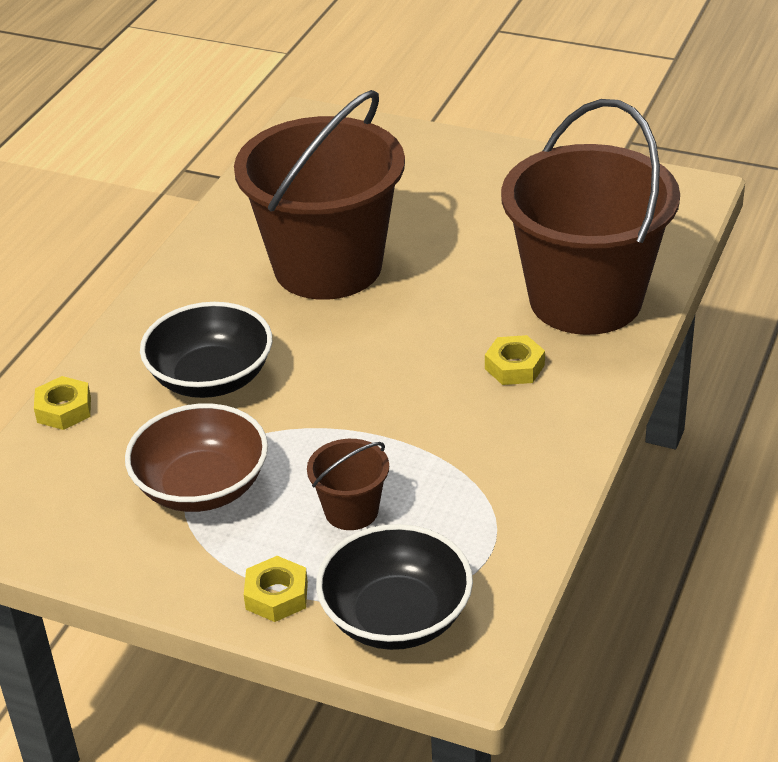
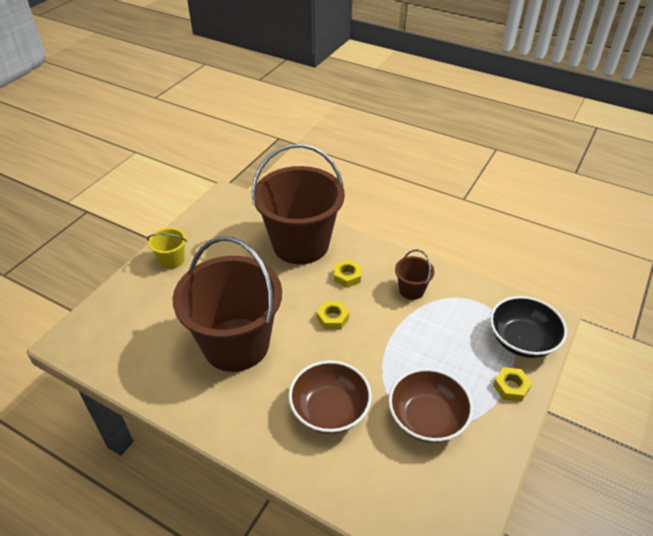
camera: 85 degrees left, 5 degrees up
yellow nut [34,376,91,430] -> yellow nut moved to [317,301,349,330]
black bowl [140,302,272,398] -> brown bowl [288,361,372,434]
brown bucket [307,439,389,530] -> brown bucket moved to [395,250,435,300]
none -> yellow bucket [147,228,187,269]

